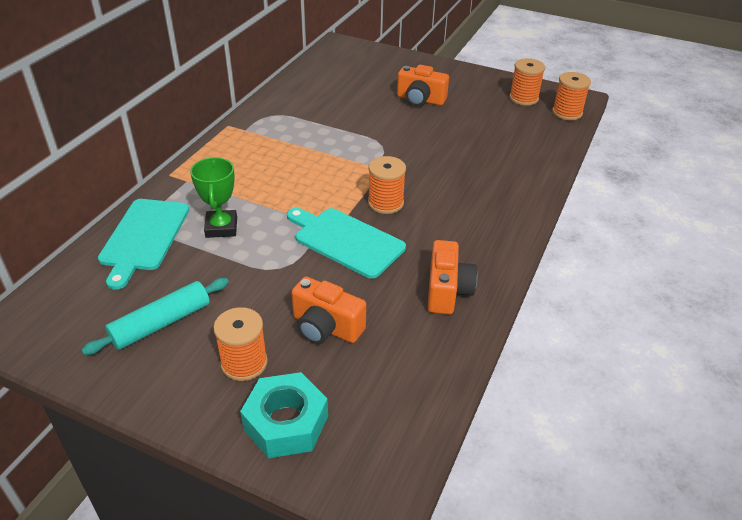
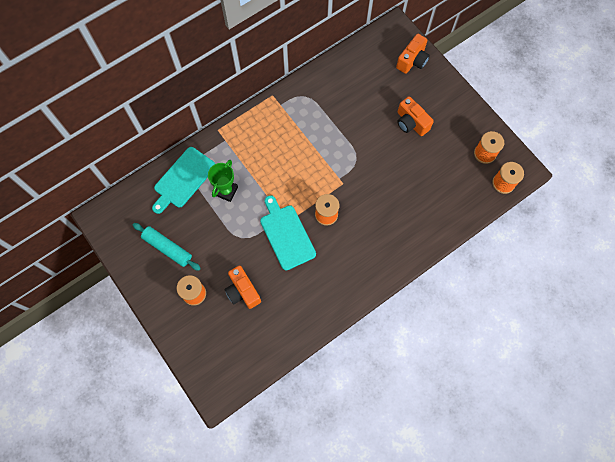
camera: 30 degrees right, 30 degrees up
turquoise rolling pin [81,278,229,355] -> turquoise rolling pin turned 45 degrees clockwise [133,223,201,271]
turquoise nut [240,372,328,458] -> none
orange camera [427,240,478,314] -> orange camera moved to [396,34,430,74]

